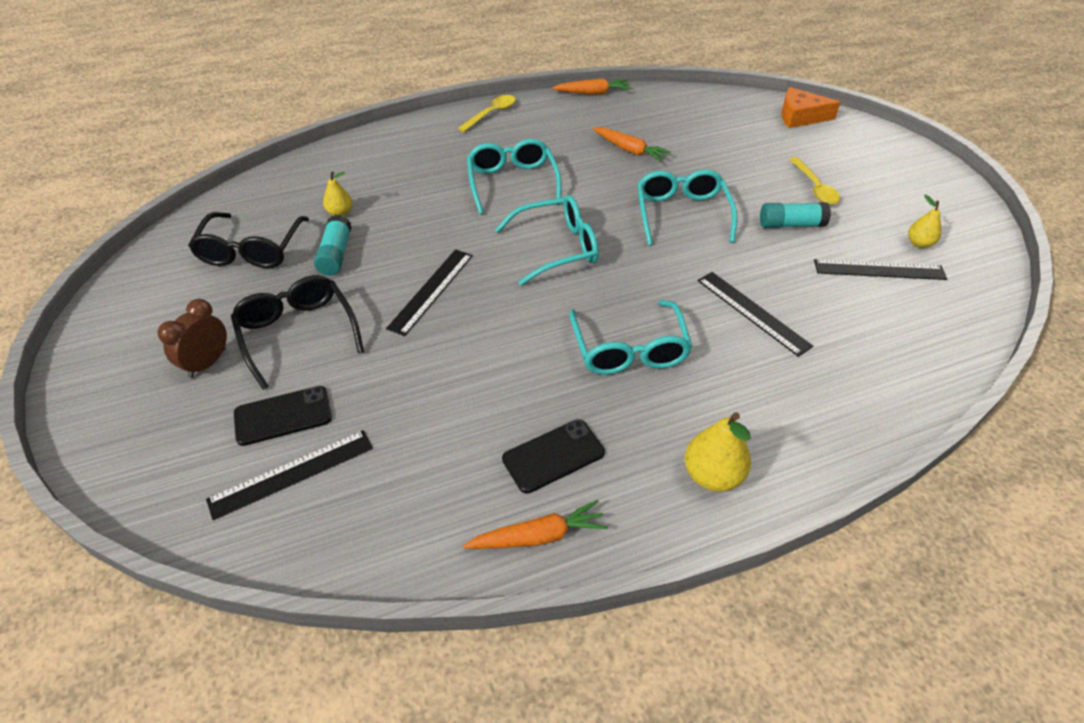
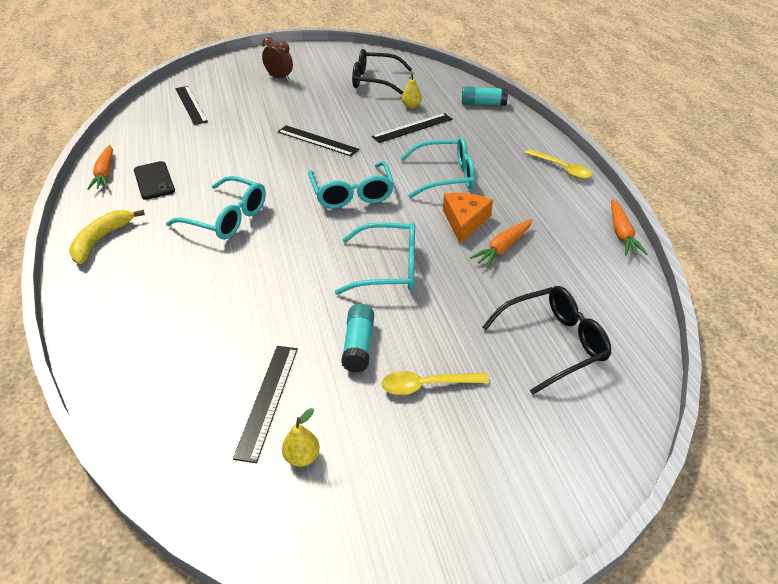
camera: 95 degrees right, 5 degrees down
black glasses [231,275,364,390] -> black glasses moved to [482,286,611,395]
black phone [234,386,332,446] -> none
turquoise glue stick [314,215,352,276] -> turquoise glue stick moved to [462,86,508,106]
turquoise glasses [569,300,693,375] -> turquoise glasses turned 150 degrees counterclockwise [166,176,266,239]
yellow pear [685,412,751,491] -> yellow banana [69,210,145,264]
black ruler [698,272,813,357] -> black ruler moved to [371,113,452,143]
orange cheese [781,87,841,128] -> orange cheese moved to [443,193,493,244]

